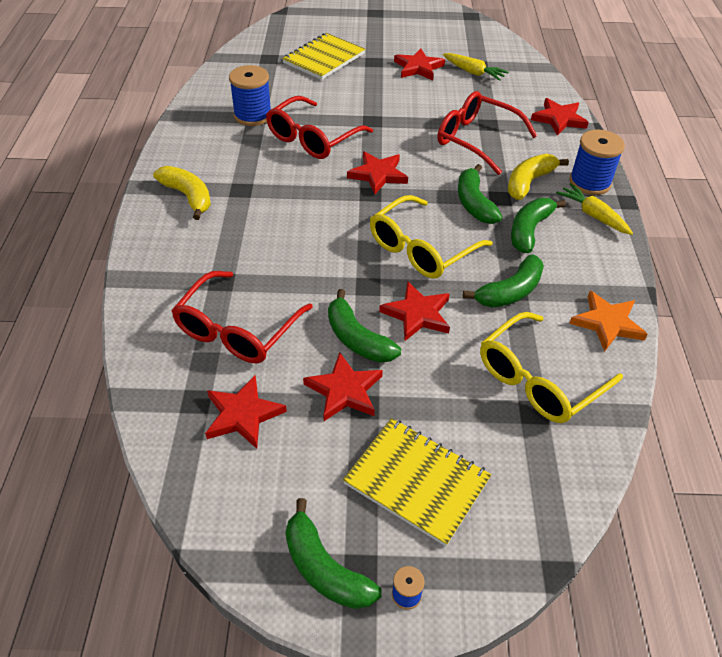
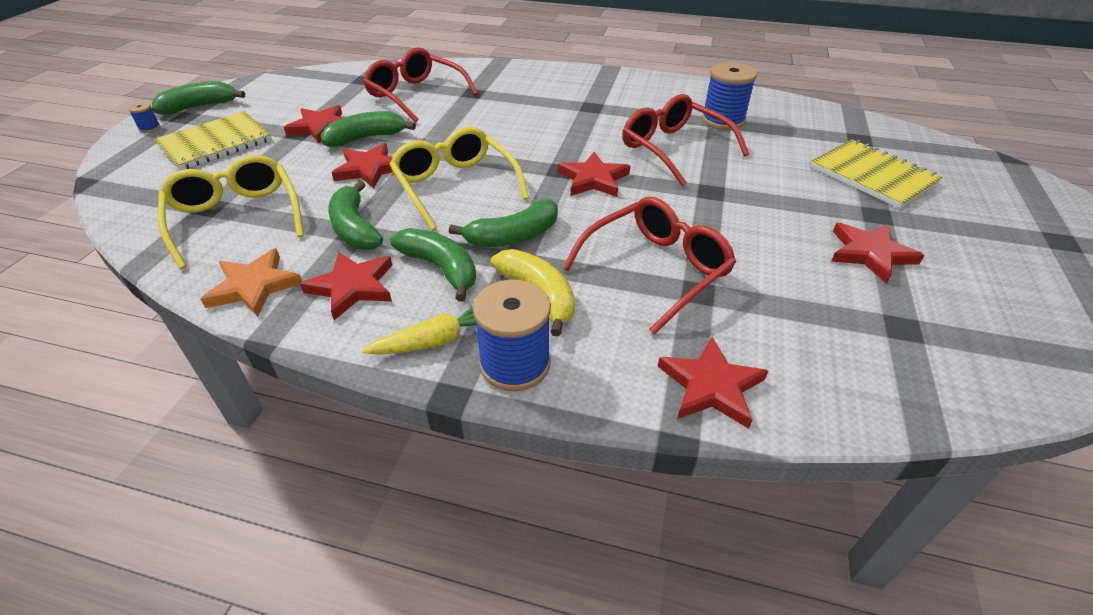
camera: 105 degrees right, 5 degrees down
yellow banana [153,166,211,220] -> none
red star [205,376,287,449] -> red star moved to [300,252,392,320]
yellow carrot [443,53,509,81] -> none
green banana [458,164,502,224] -> green banana turned 150 degrees clockwise [449,199,558,247]

